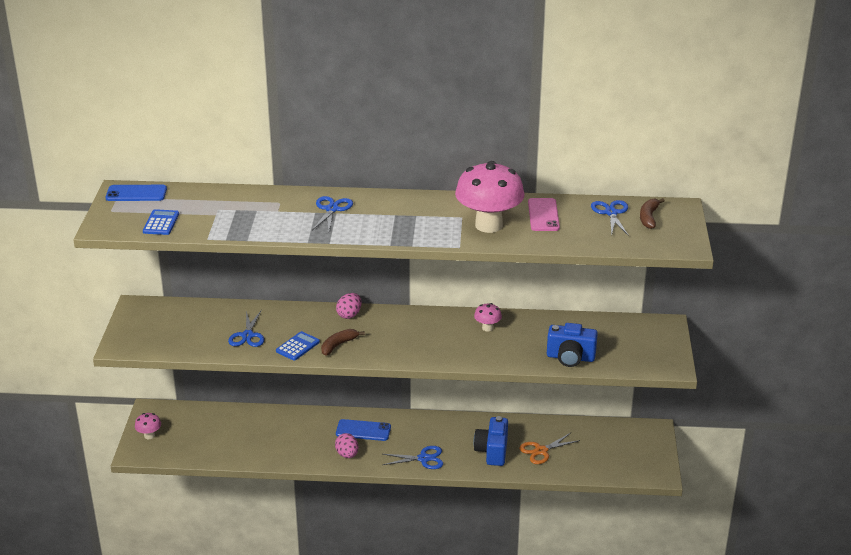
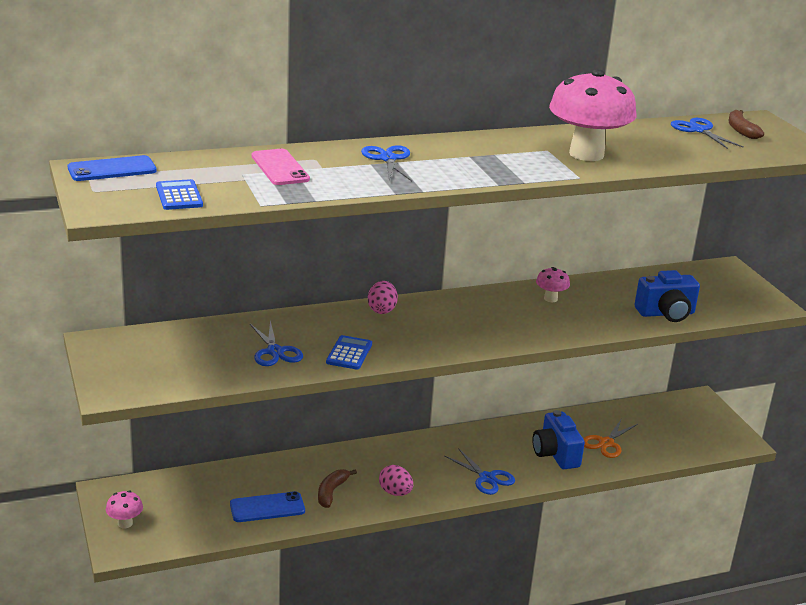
camera: 25 degrees left, 5 degrees down
brown banana [321,329,365,356] -> brown banana moved to [318,469,357,508]
blue phone [336,419,391,441] -> blue phone moved to [230,491,305,522]
blue scissors [383,446,443,469] -> blue scissors turned 75 degrees clockwise [445,448,515,495]
pink phone [528,198,560,231] -> pink phone moved to [252,149,310,185]

